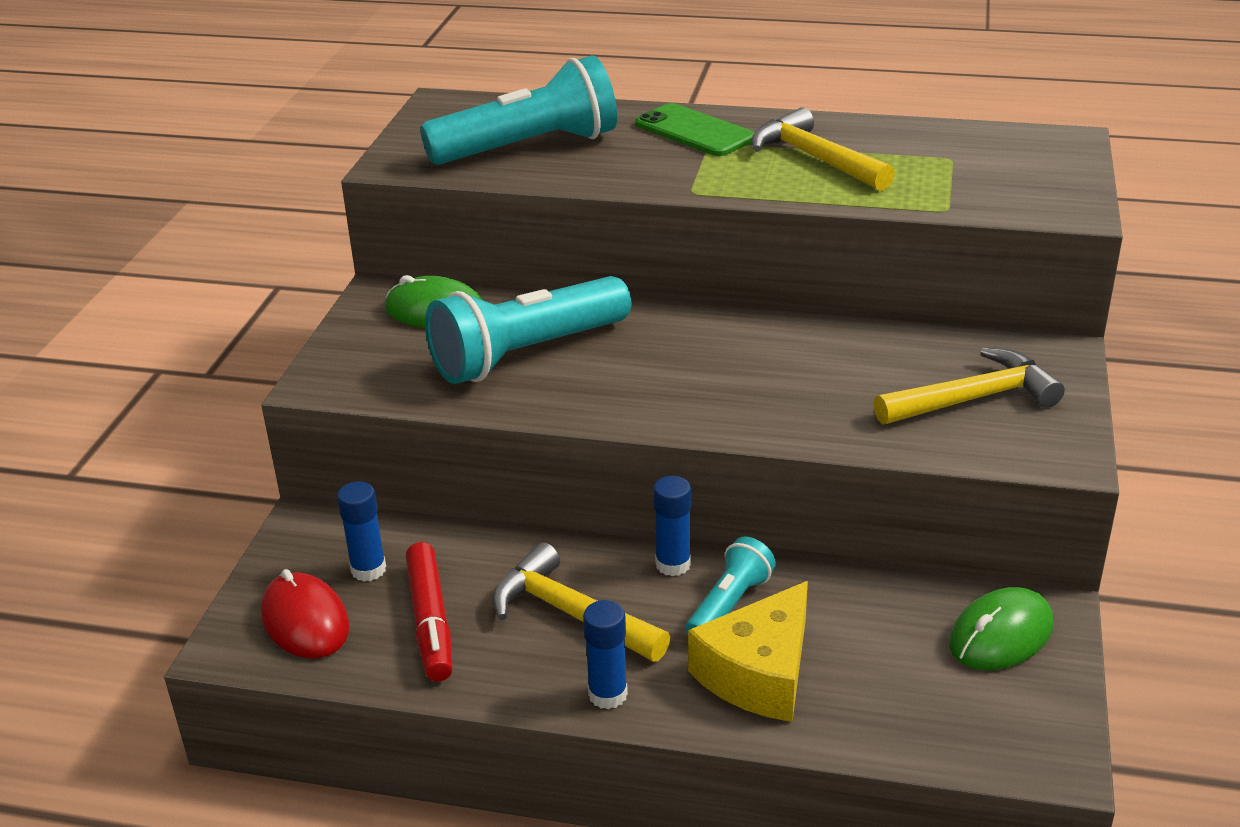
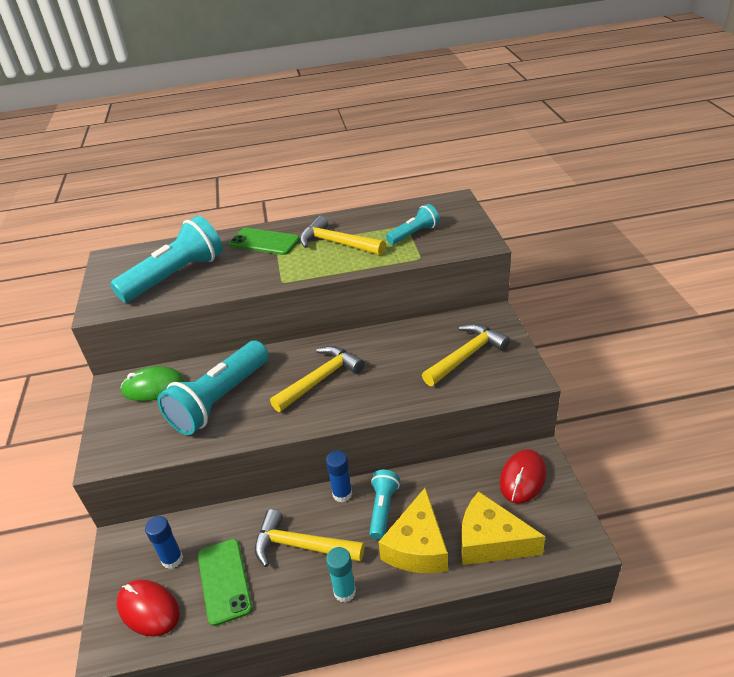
camera: 20 degrees left, 5 degrees up
red marker [406,542,453,681] -> green phone [198,539,252,626]
blue glue stick [583,600,628,709] -> turquoise glue stick [326,547,356,602]
green mouse [949,587,1053,670] -> red mouse [500,449,546,504]
none -> yellow hammer [270,346,365,412]
none -> turquoise flashlight [386,204,440,245]
none -> yellow cheese [461,492,546,565]

